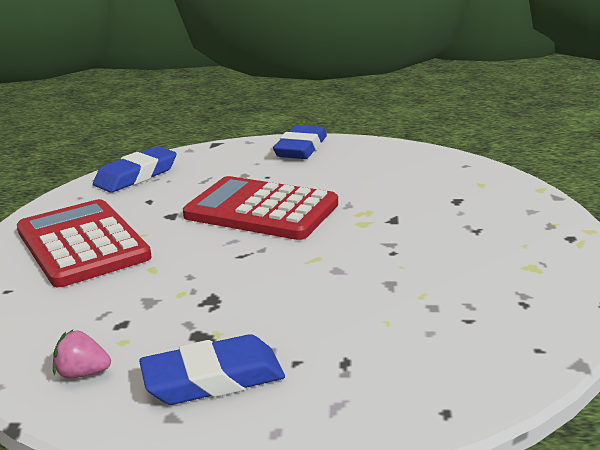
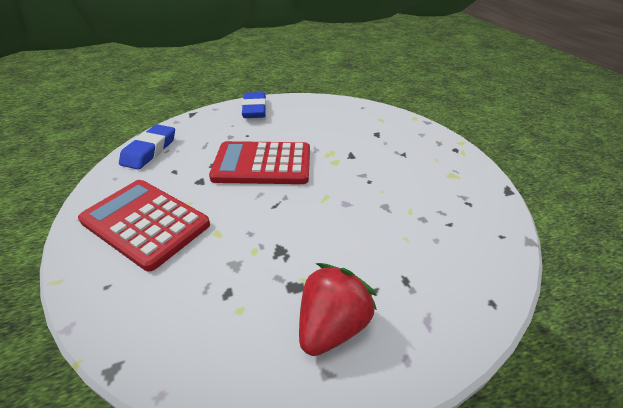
camera: 25 degrees left, 15 degrees up
pink strawberry [53,330,111,378] -> none
blue eraser [139,334,285,405] -> red strawberry [299,263,377,356]

